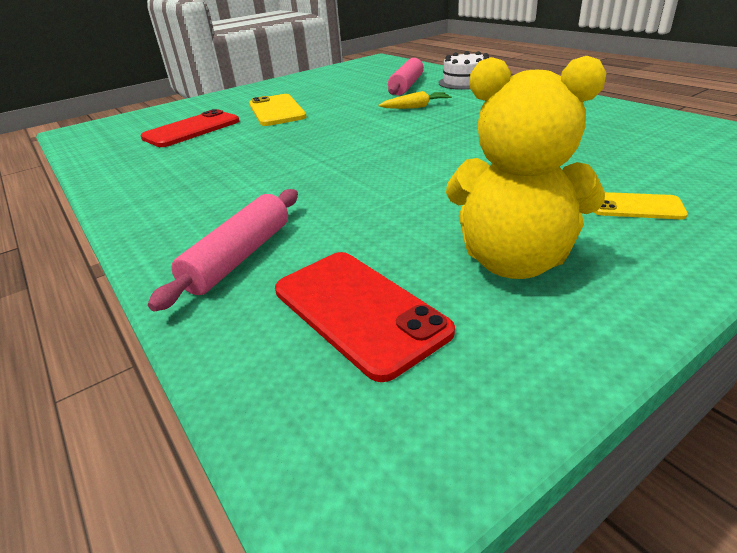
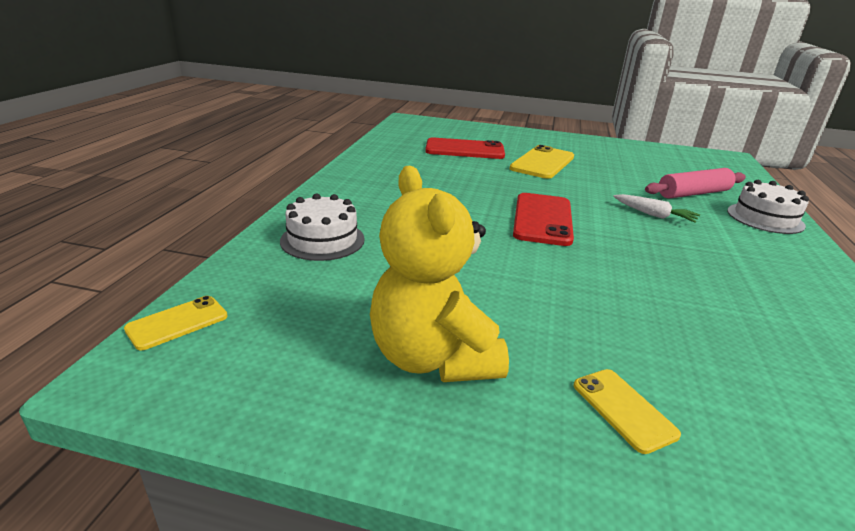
camera: 45 degrees right, 5 degrees down
pink rolling pin [148,189,298,311] -> white cake [280,193,365,261]
red phone [275,252,455,382] -> red phone moved to [513,193,574,246]
yellow carrot [379,91,452,109] -> white carrot [613,194,700,223]
none -> yellow phone [124,296,228,350]

